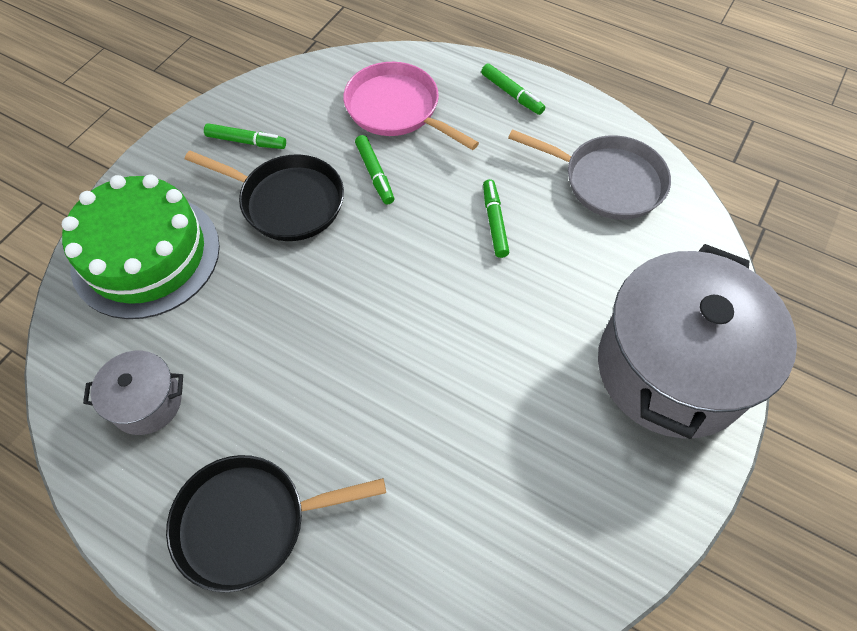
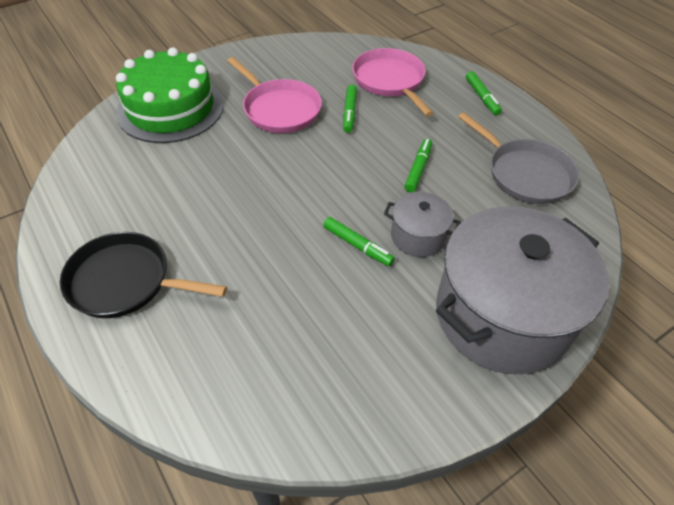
camera: 25 degrees right, 10 degrees down
grey pot [83,351,183,435] -> grey pot moved to [384,192,461,257]
black pan [185,151,344,241] -> pink pan [227,57,322,133]
green marker [204,123,286,149] -> green marker moved to [323,217,395,266]

